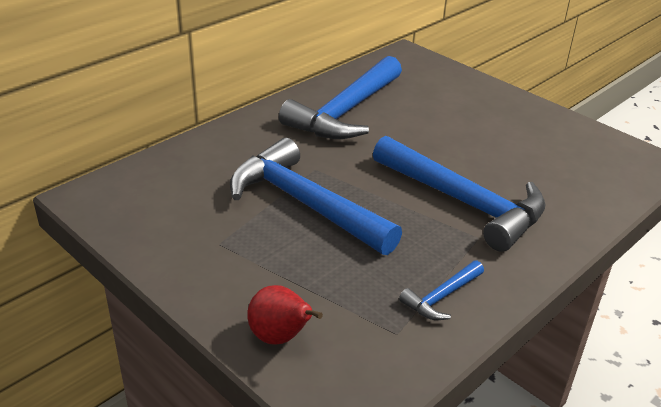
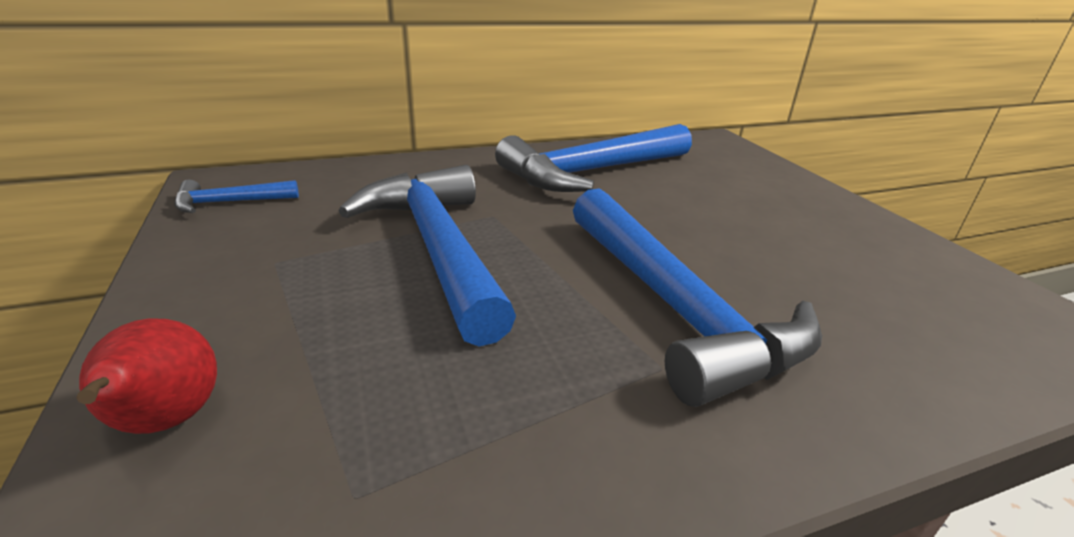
camera: 25 degrees right, 5 degrees down
blue hammer [399,260,484,320] -> blue hammer moved to [174,180,299,213]

